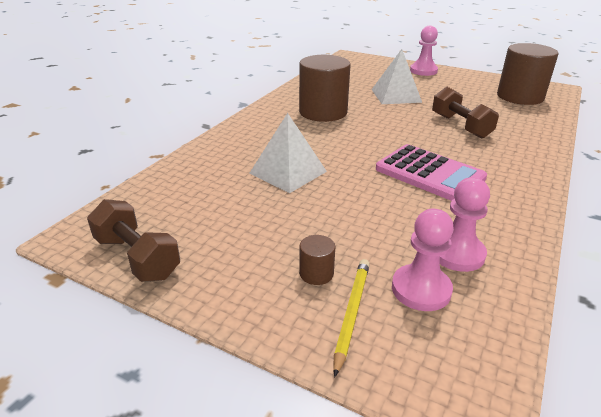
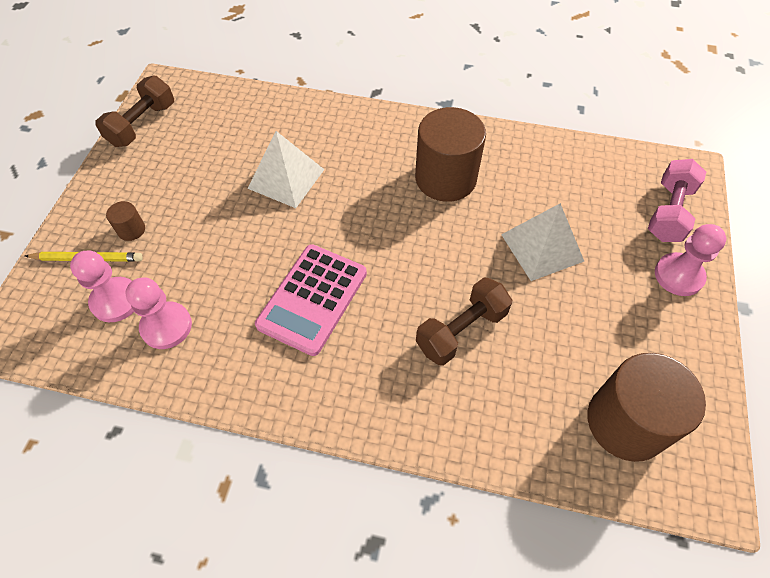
camera: 75 degrees right, 25 degrees up
none -> pink dumbbell [648,159,706,242]

